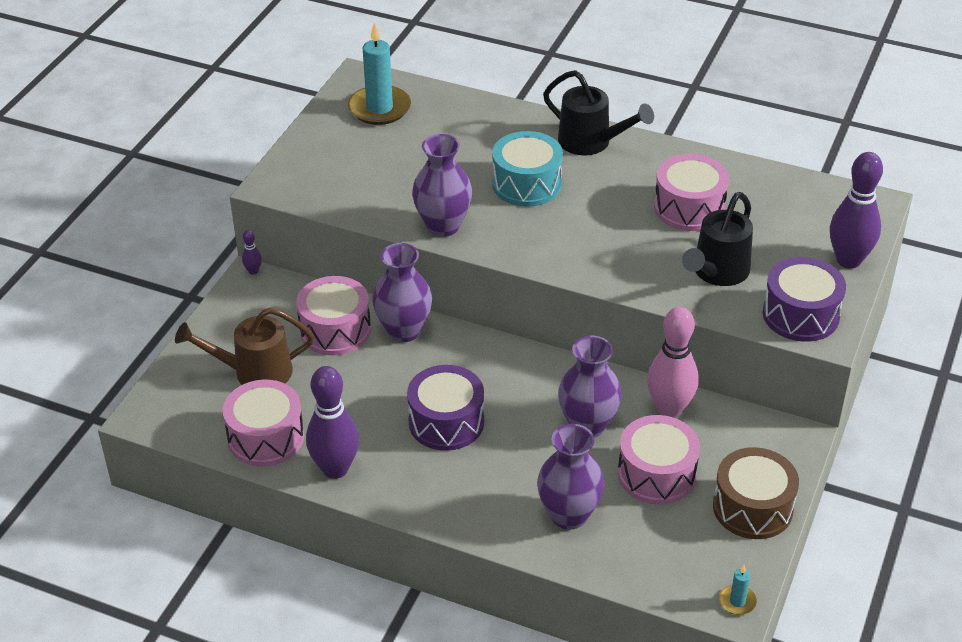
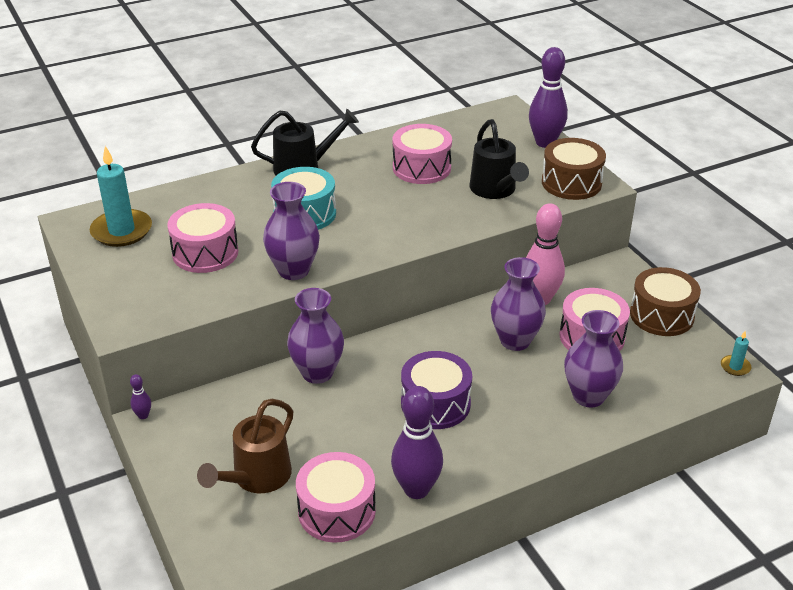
camera: 50 degrees left, 5 degrees down
pink drum [296,276,371,355] -> pink drum moved to [167,203,238,273]
purple drum [763,257,846,342] -> brown drum [542,138,606,200]

